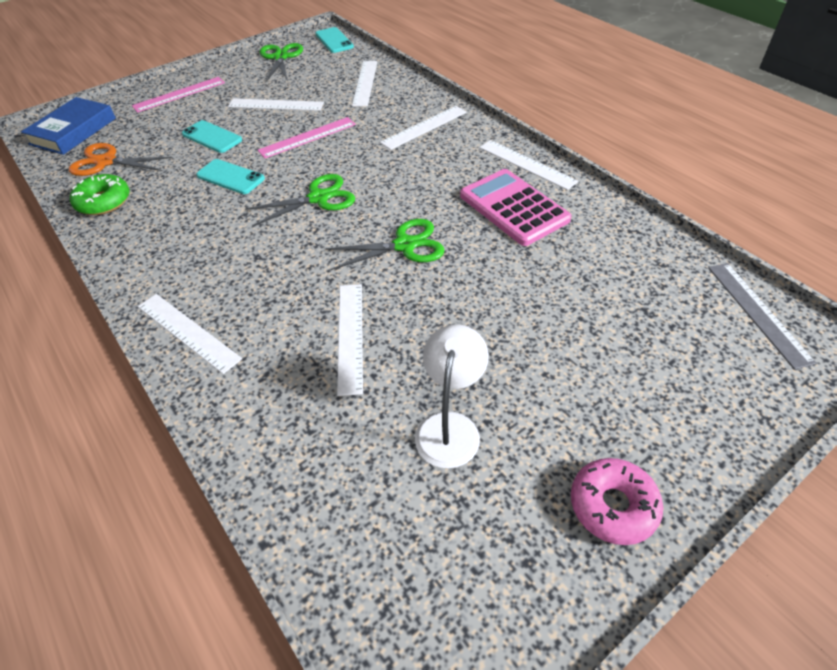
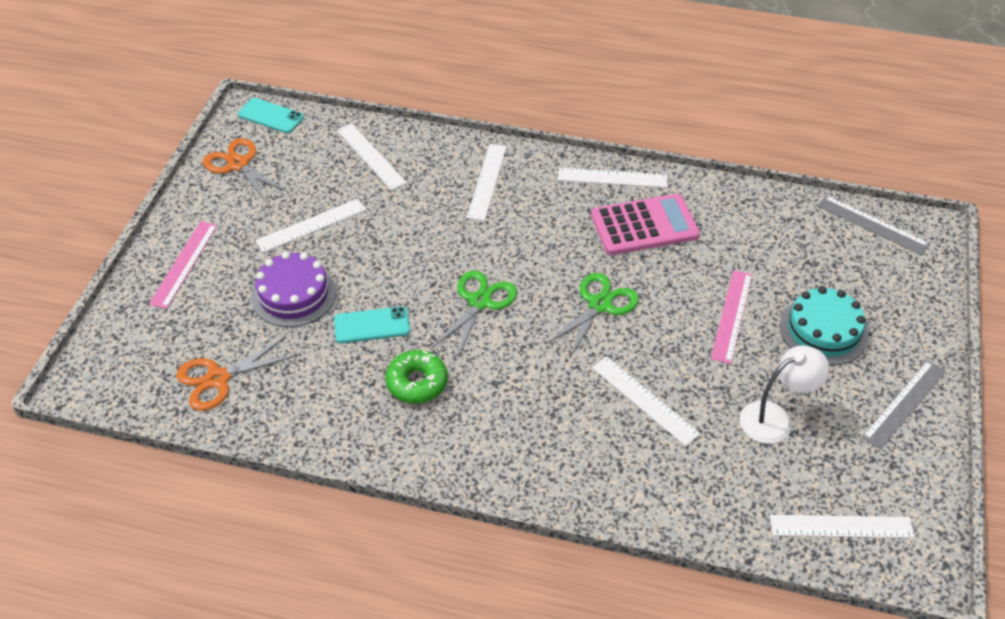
camera: 40 degrees left, 0 degrees up
blue book [21,97,116,155] -> none
green donut [70,174,129,215] -> green donut moved to [385,350,448,404]
white ruler [138,294,242,374] -> white ruler moved to [770,515,914,538]
turquoise phone [182,120,242,153] -> purple cake [251,252,336,327]
pink ruler [258,117,356,158] -> pink ruler moved to [711,270,752,364]
green scissors [260,43,303,82] -> orange scissors [203,138,288,203]
white lamp [415,324,489,468] -> white lamp turned 90 degrees clockwise [740,345,829,444]
pink calculator [460,169,572,246] -> pink calculator turned 150 degrees clockwise [591,194,700,255]
pink donut [571,458,663,545] -> grey ruler [862,360,946,450]
none -> turquoise cake [780,286,868,366]

